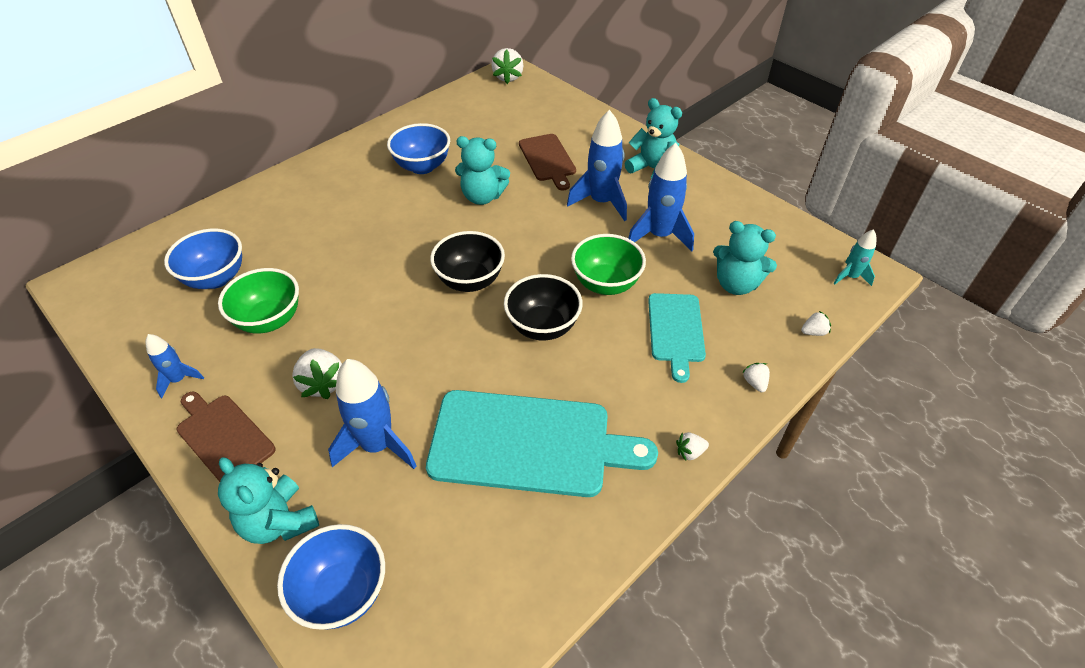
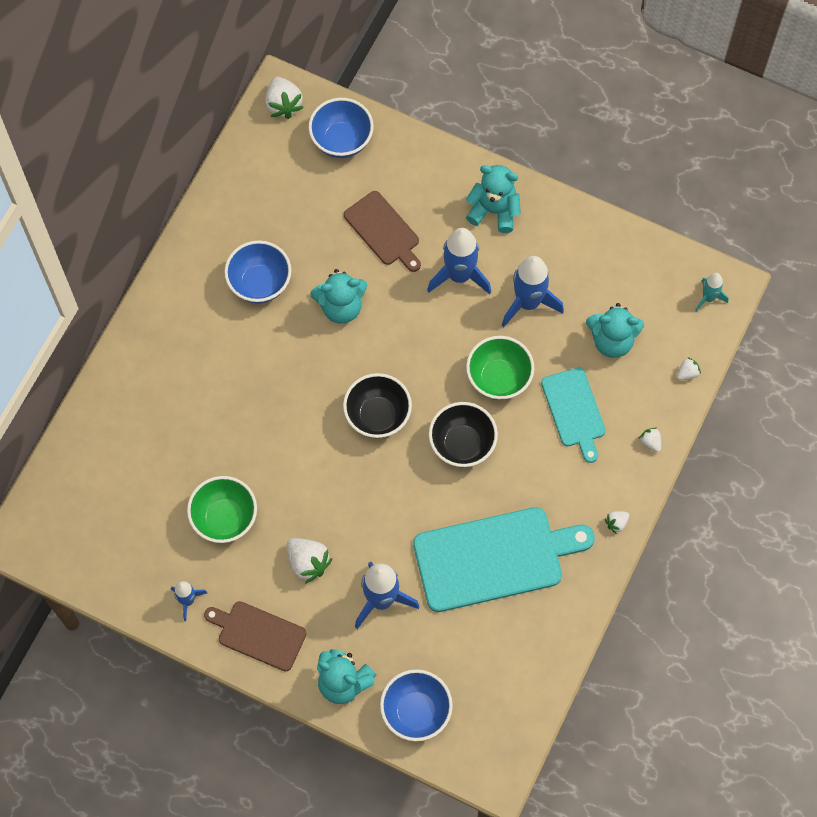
camera: 20 degrees left, 20 degrees up
blue bowl [164,229,242,289] -> blue bowl moved to [309,98,374,158]

